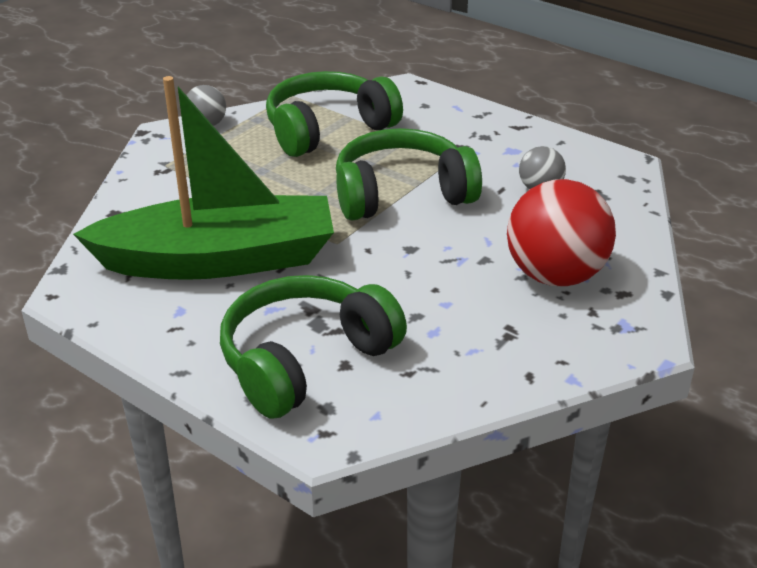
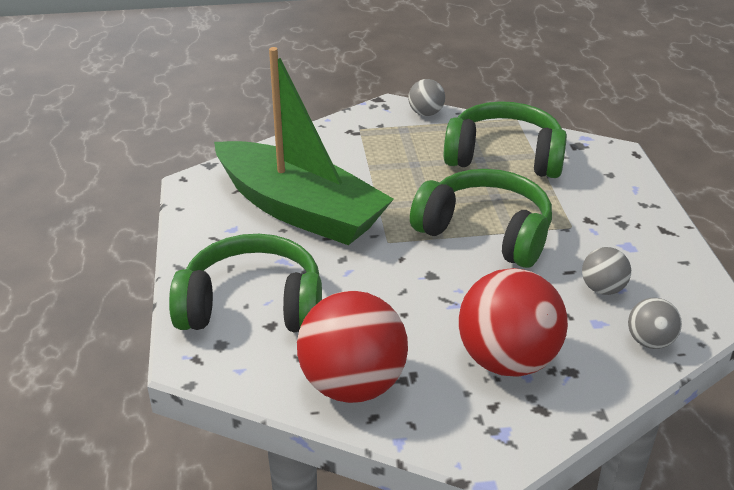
camera: 45 degrees right, 0 degrees up
none -> red ball [297,291,408,403]
none -> grey ball [628,298,682,349]

